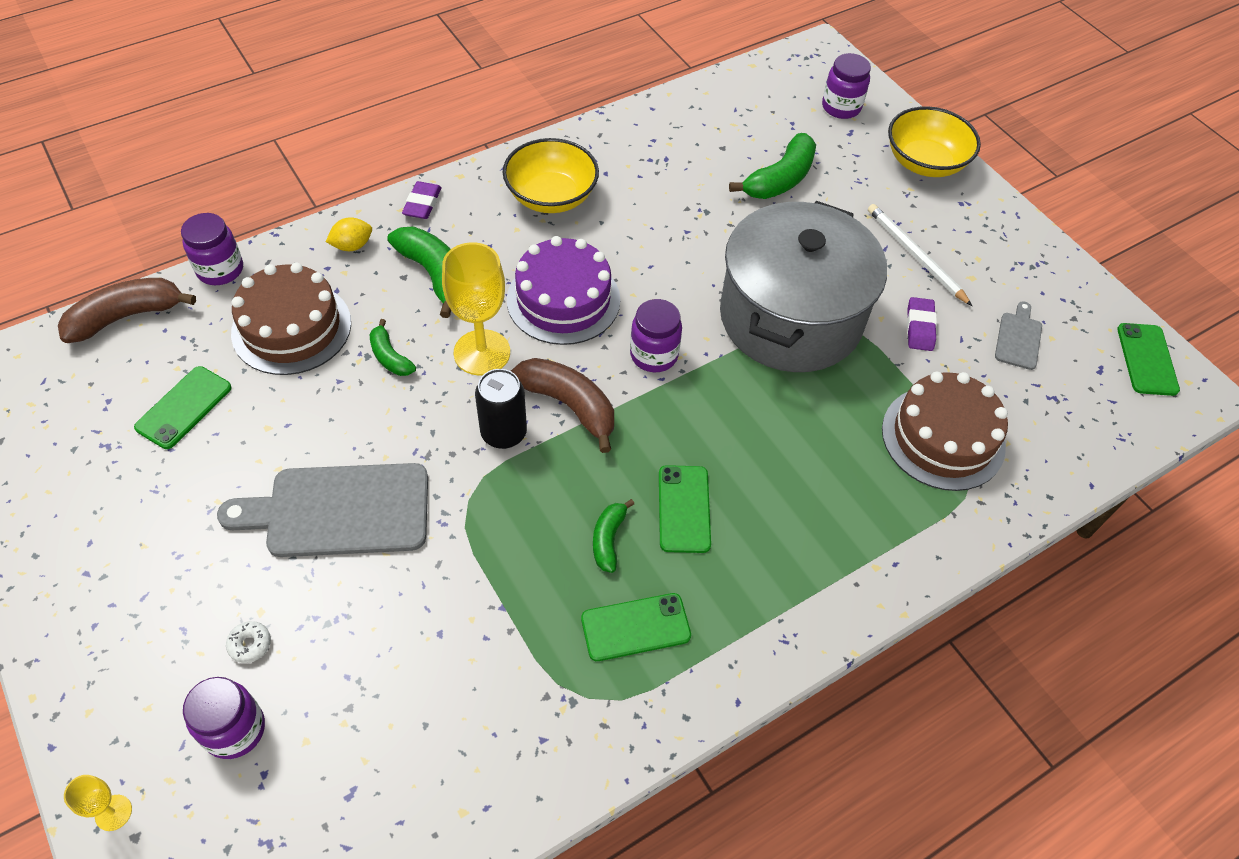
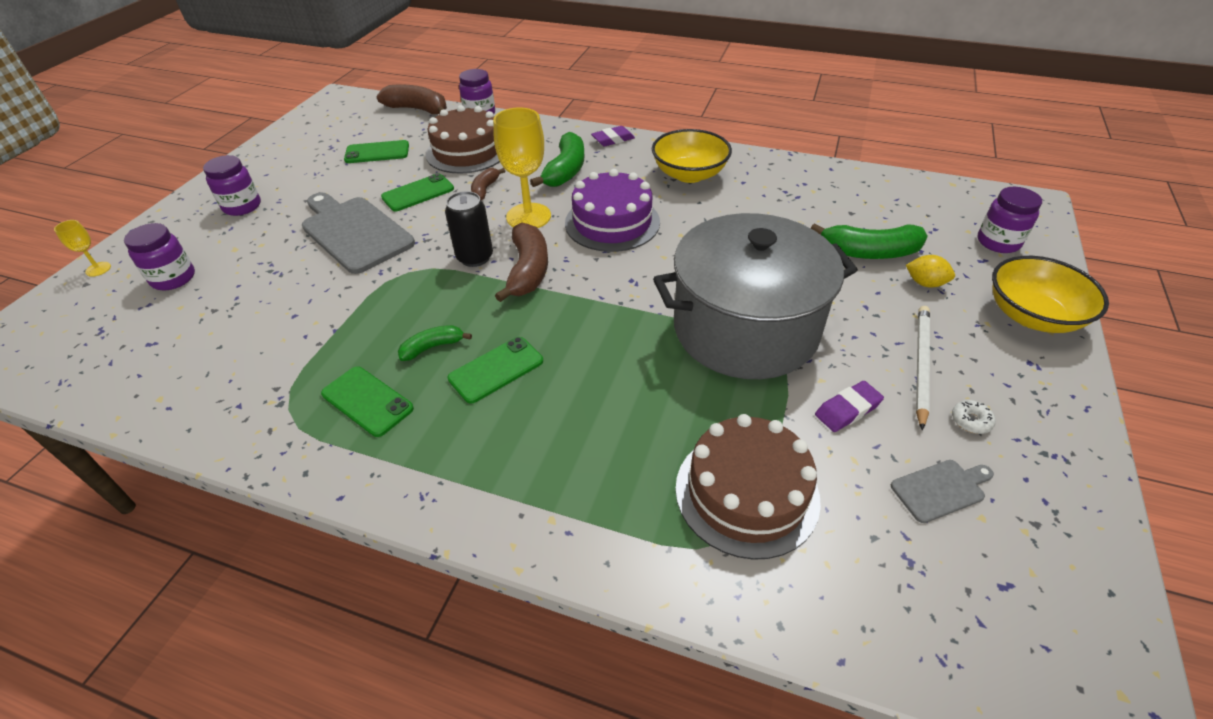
camera: 55 degrees right, 10 degrees down
white donut [226,621,271,663] -> white donut moved to [952,400,996,434]
yellow lemon [326,217,372,251] -> yellow lemon moved to [906,255,955,288]
green banana [370,319,416,376] -> brown banana [471,168,505,200]
purple jar [630,299,682,372] -> purple jar moved to [203,155,261,216]
green phone [1117,323,1180,396] -> green phone moved to [381,173,454,211]

